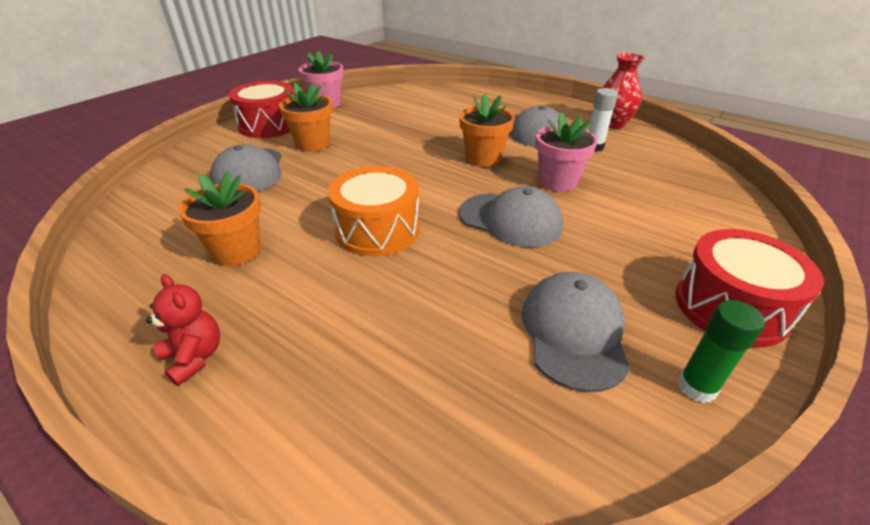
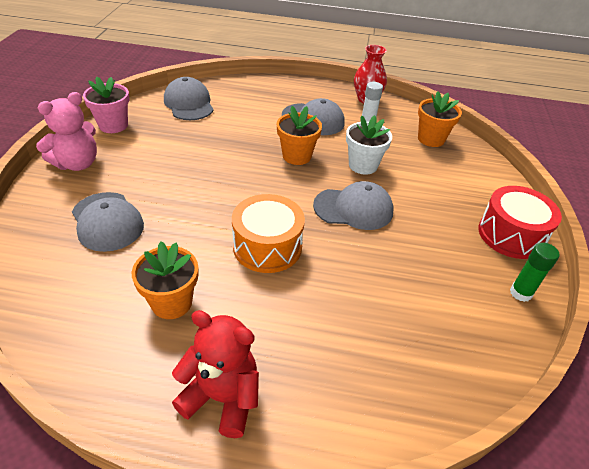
camera: 30 degrees left, 5 degrees up
red teddy bear [146,274,220,386] -> red teddy bear [172,310,259,438], size x1.60
red drum [229,81,294,138] -> pink teddy bear [36,92,97,171]
orange flower pot [279,82,333,152] -> orange flower pot moved to [418,92,462,147]
grey cap [522,272,630,392] -> grey cap moved to [164,77,214,120]
pink flower pot [535,112,598,192] -> white flower pot [346,115,392,175]

